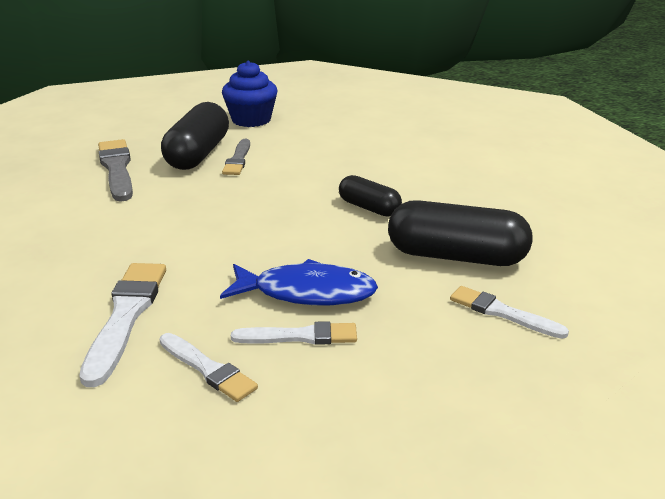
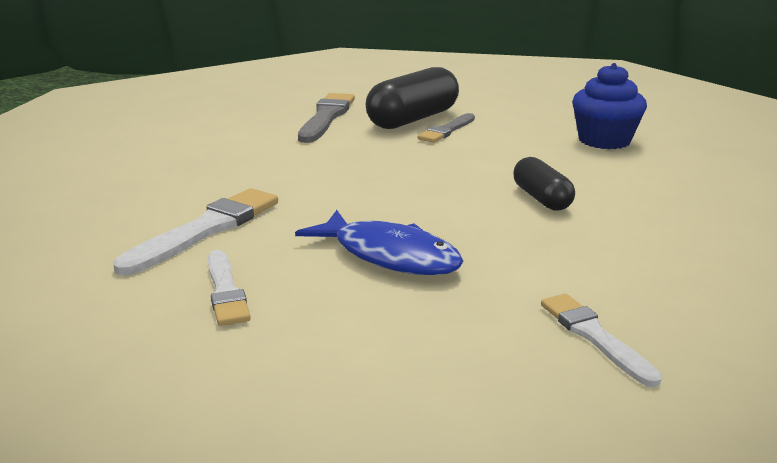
camera: 30 degrees right, 5 degrees down
blue cupcake [222,61,278,127] -> blue cupcake moved to [572,63,647,149]
white brush [231,321,357,345] -> none
black capsule [388,200,533,266] -> none

